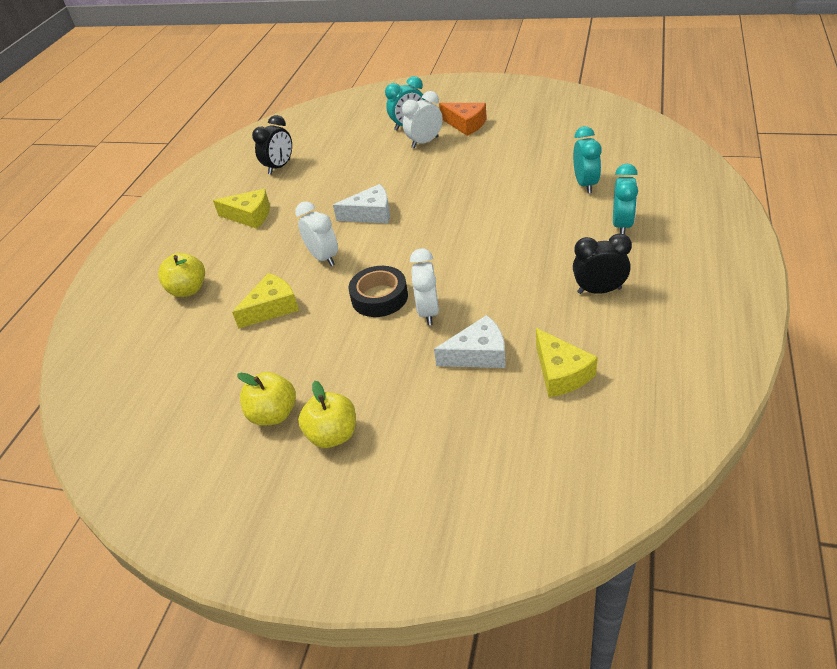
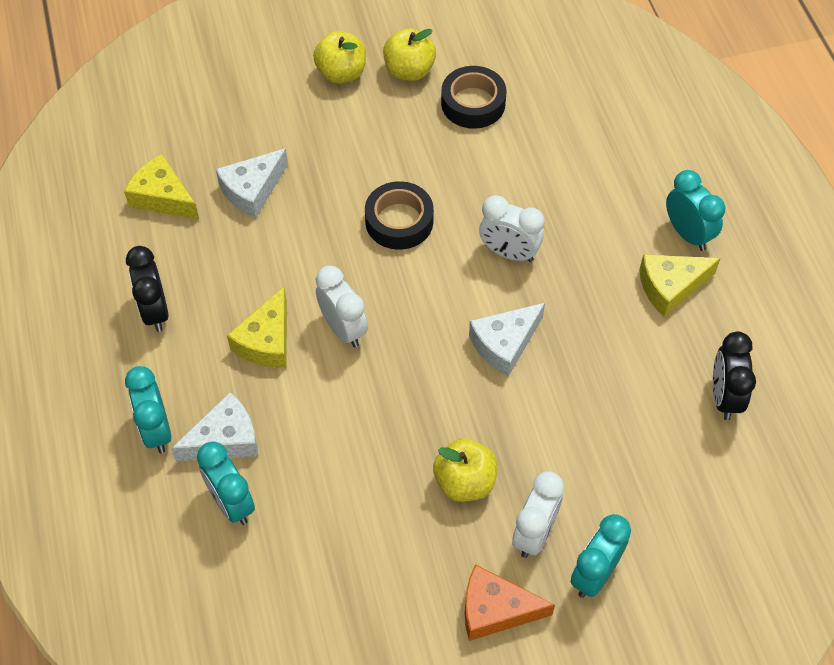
camera: 145 degrees right, 15 degrees up
yellow apple [158,253,205,297] -> yellow apple moved to [433,438,498,502]
yellow cheese [232,273,299,328] -> yellow cheese moved to [227,287,287,368]
white clock [410,248,439,325] -> white clock moved to [315,266,368,347]
black clock [573,233,632,294] -> black clock turned 105 degrees clockwise [126,246,169,332]
none -> white cheese [171,392,258,461]
none -> black tape [441,66,506,129]
none -> turquoise clock [666,170,725,251]

